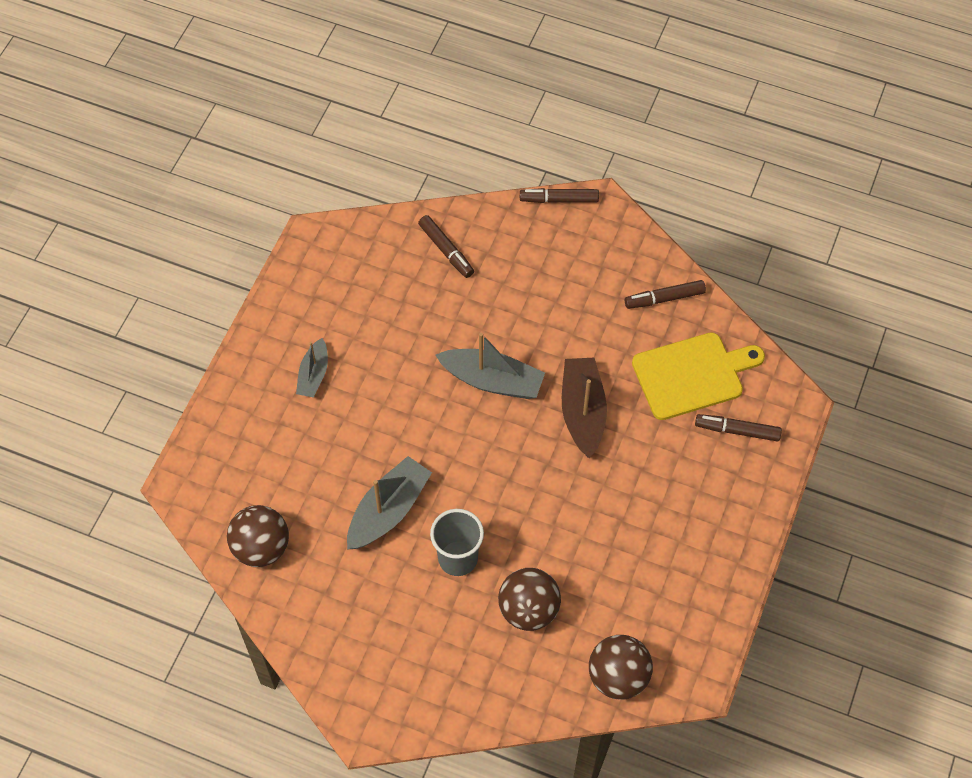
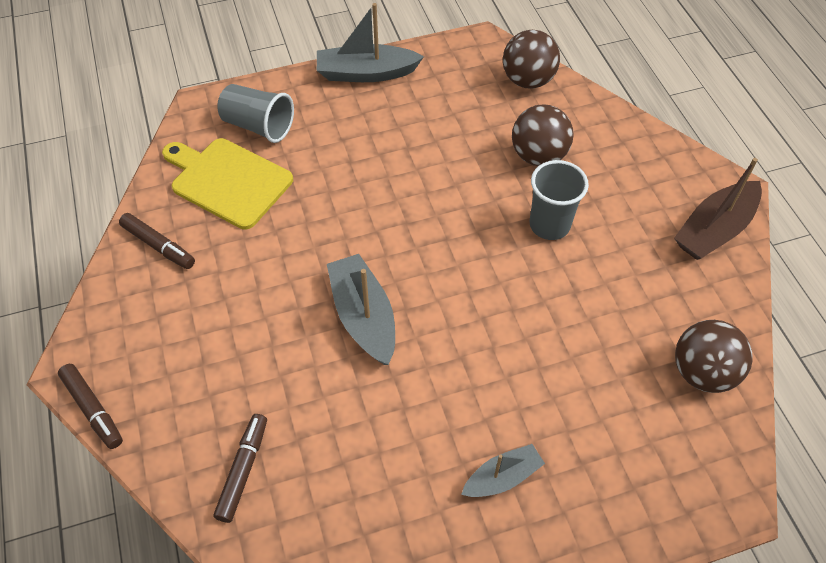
camera: 130 degrees left, 5 degrees down
grey boat [347,456,432,549] -> grey boat moved to [317,3,424,82]
brown boat [562,358,607,458] -> brown boat moved to [674,158,762,260]
brown marker [695,414,782,442] -> grey cup [217,84,294,143]

